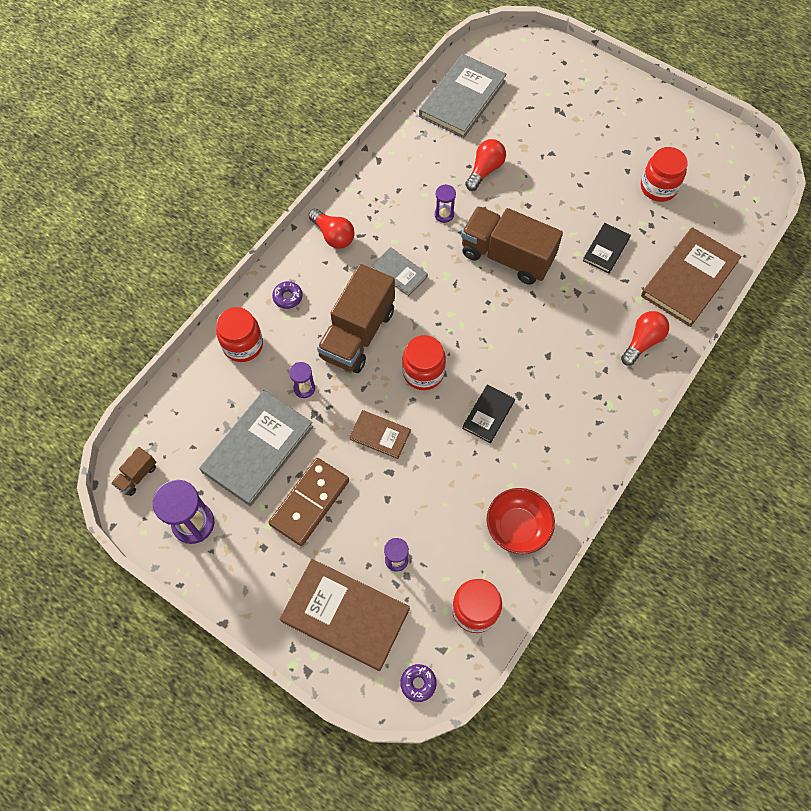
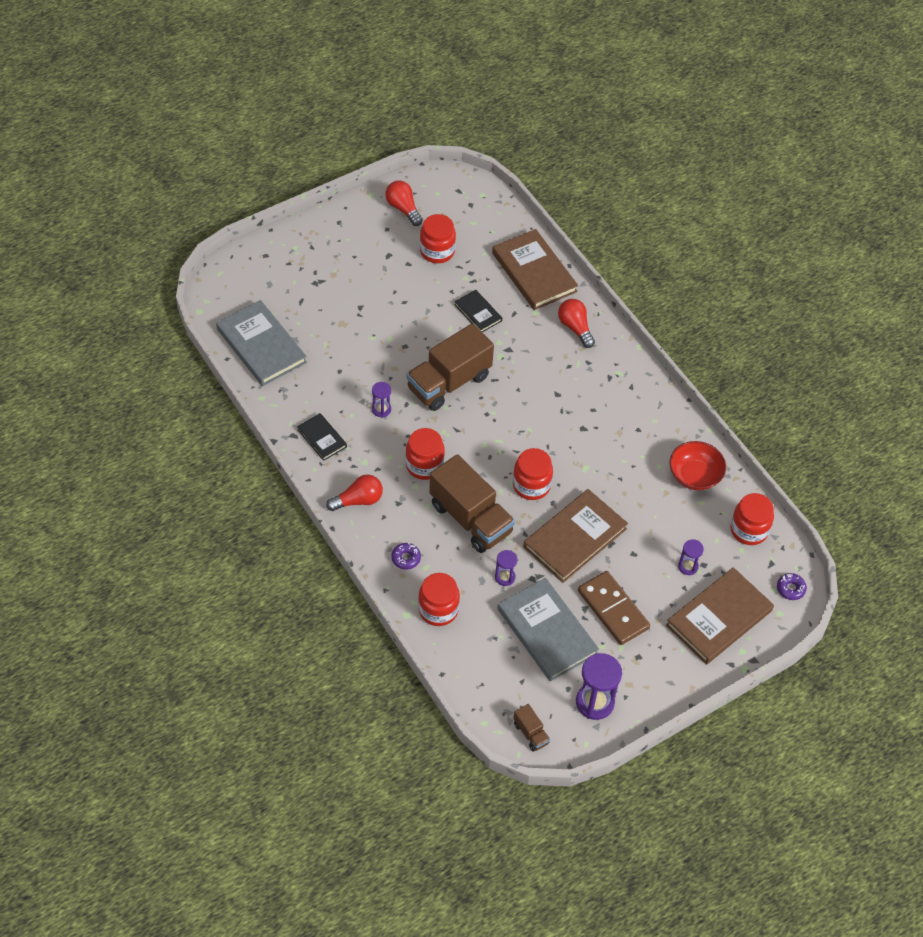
camera: 70 degrees left, 10 degrees down
brown book [349,410,411,459] -> brown book [523,489,628,583], size x1.92
grey book [371,247,428,296] -> red jar [405,428,445,480]
black book [462,385,515,443] -> black book moved to [297,413,347,461]
red light bulb [465,139,506,191] -> red light bulb moved to [385,181,423,226]

